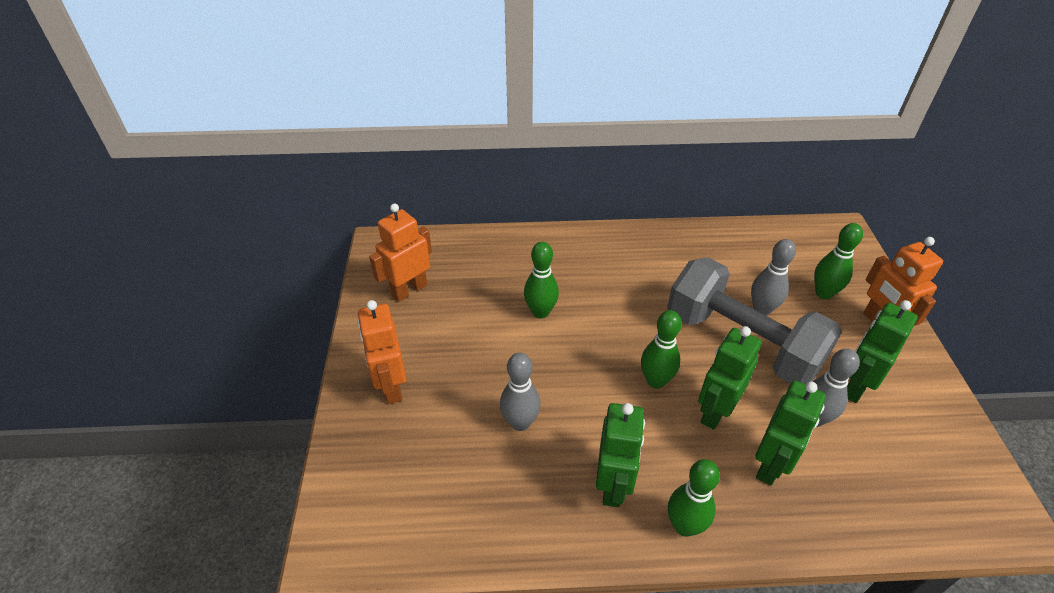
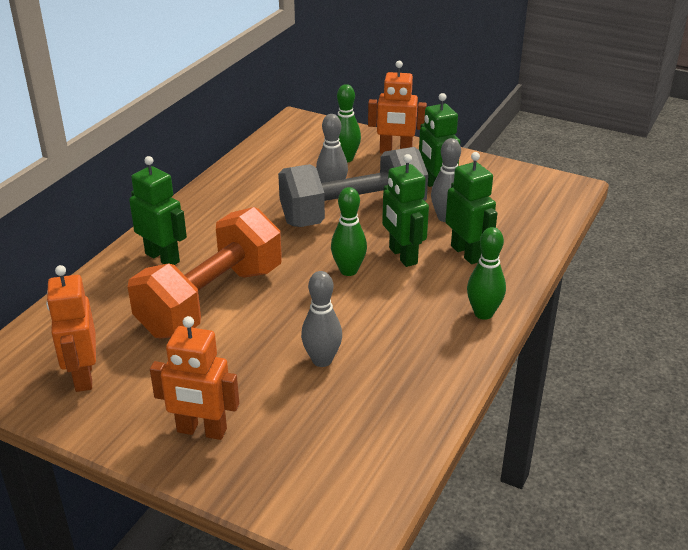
camera: 60 degrees left, 10 degrees down
green bowling pin [524,242,559,319] -> orange dumbbell [128,207,282,339]
green robot [596,403,645,507] -> green robot moved to [129,156,187,265]

